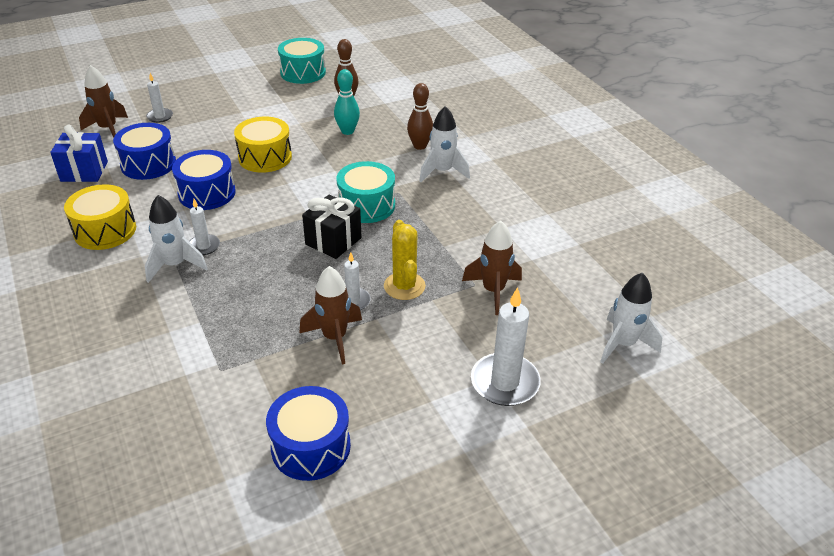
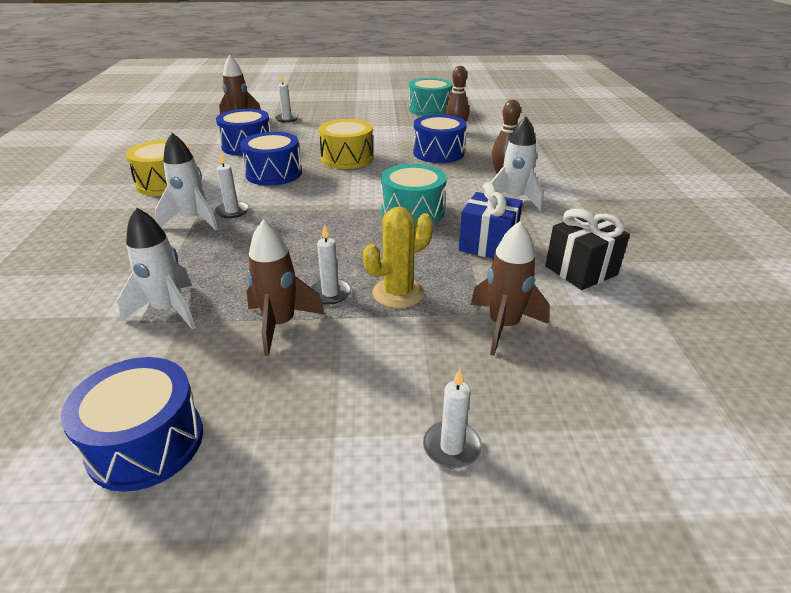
camera: 25 degrees right, 5 degrees down
blue gift [50,124,108,182] -> blue gift moved to [459,182,523,258]
black gift [302,195,362,259] -> black gift moved to [545,209,630,290]
turquoise bowling pin [334,69,360,135] -> blue drum [413,114,467,163]
yellow cactus [384,220,426,300] -> yellow cactus turned 45 degrees clockwise [363,207,433,308]
white candle [471,287,541,406] -> white candle [423,369,482,468], size x0.55
white rocket [600,273,663,364] -> white rocket moved to [117,207,196,330]

